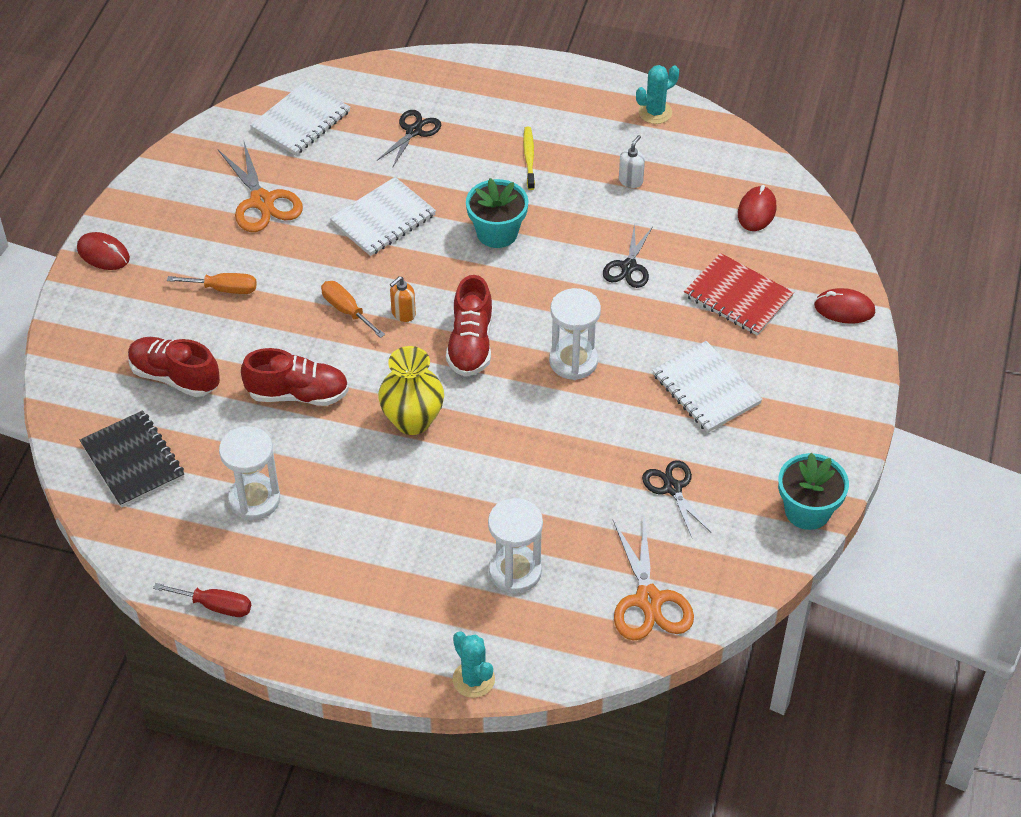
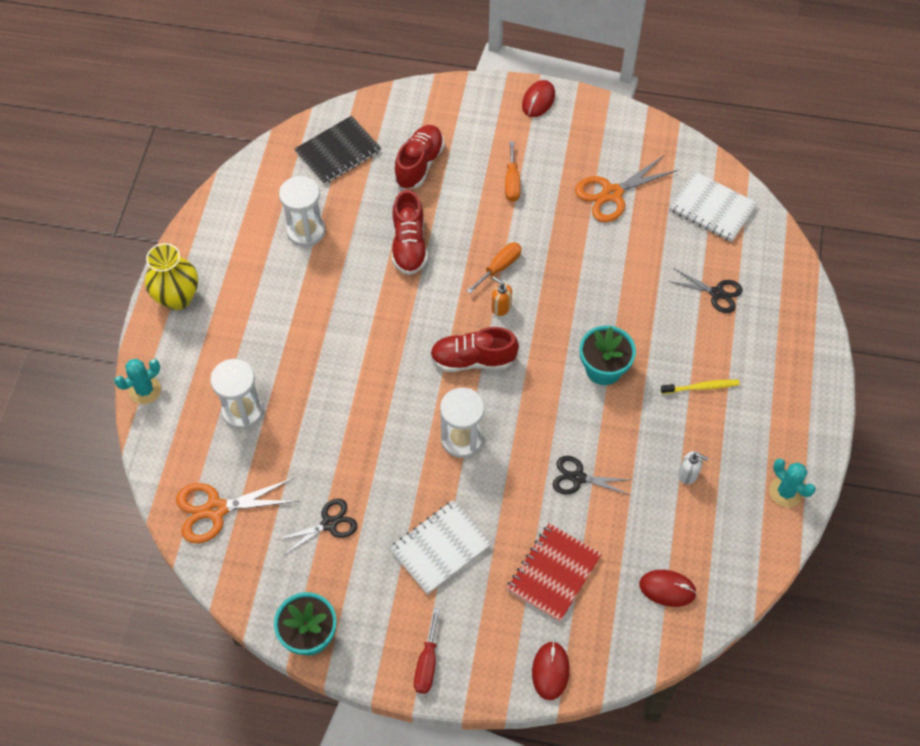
camera: 85 degrees right, 10 degrees up
red screwdriver [153,583,251,617] -> red screwdriver moved to [414,608,440,694]
white notebook [330,177,436,256] -> none
yellow vase [378,346,444,435] -> yellow vase moved to [145,243,198,310]

